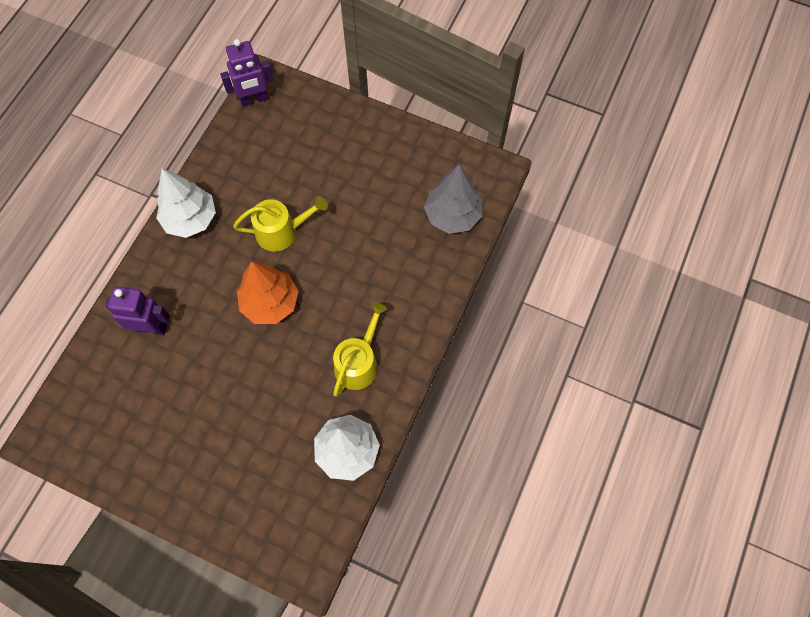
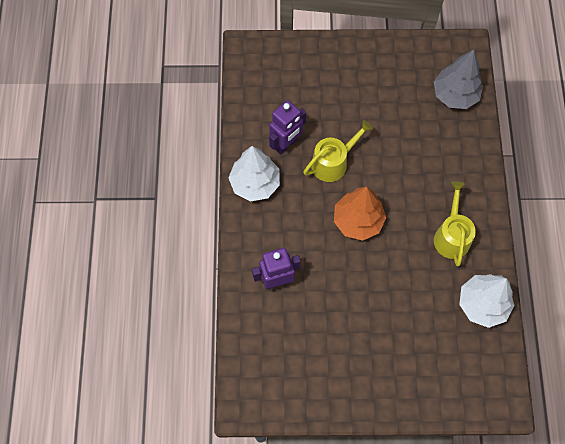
camera: 25 degrees left, 0 degrees up
purple robot [220,39,274,107] -> purple robot moved to [269,100,306,155]

